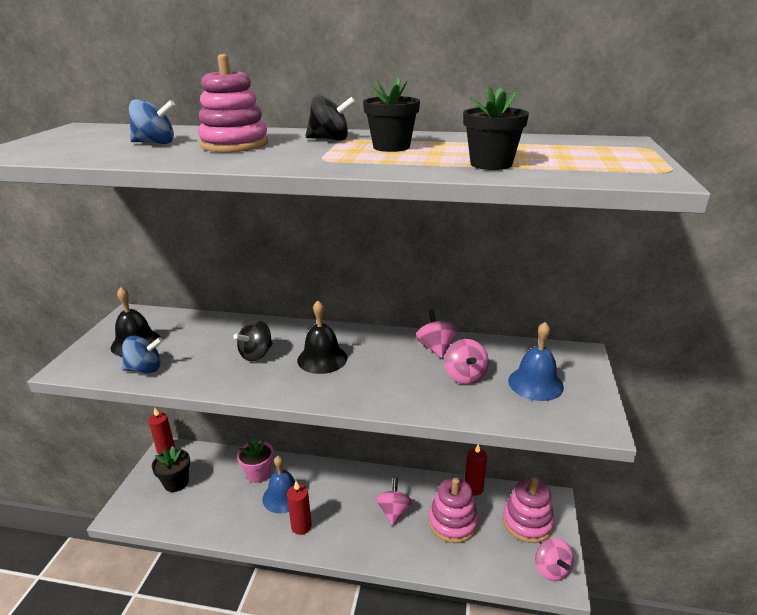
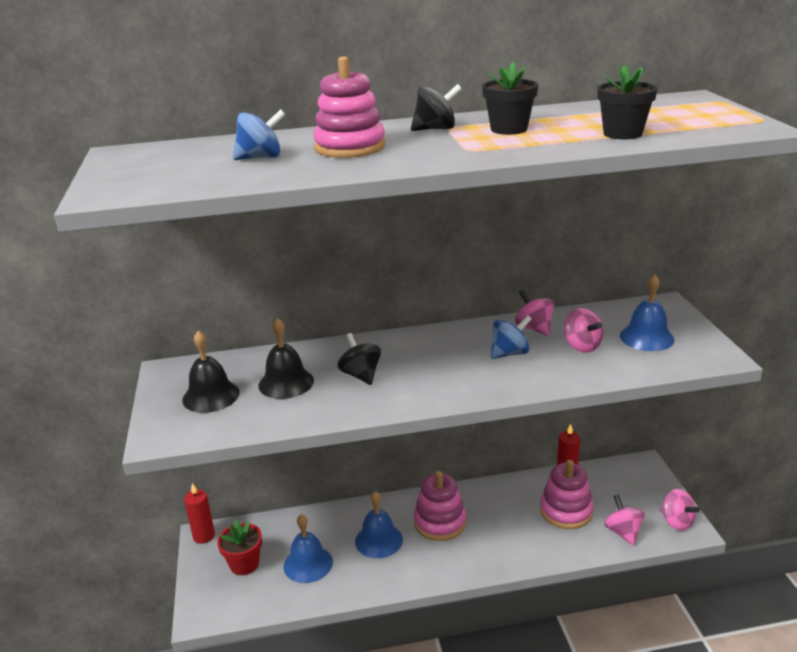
camera: 20 degrees left, 0 degrees up
blue spinning top [122,336,163,373] -> blue spinning top moved to [491,315,532,359]
black flower pot [152,446,190,492] -> red flower pot [217,519,262,575]
black spinning top [233,320,273,361] -> black spinning top turned 135 degrees clockwise [337,333,381,385]
pink flower pot [237,438,273,483] -> none
red candle [287,481,312,535] -> none
black bell [297,301,347,374] -> black bell moved to [258,318,314,399]
pink spinning top [376,478,412,526] -> pink spinning top moved to [604,494,645,546]
pink stacking toy [503,477,555,543] -> pink stacking toy moved to [414,471,466,541]
none -> blue bell [284,514,333,583]

